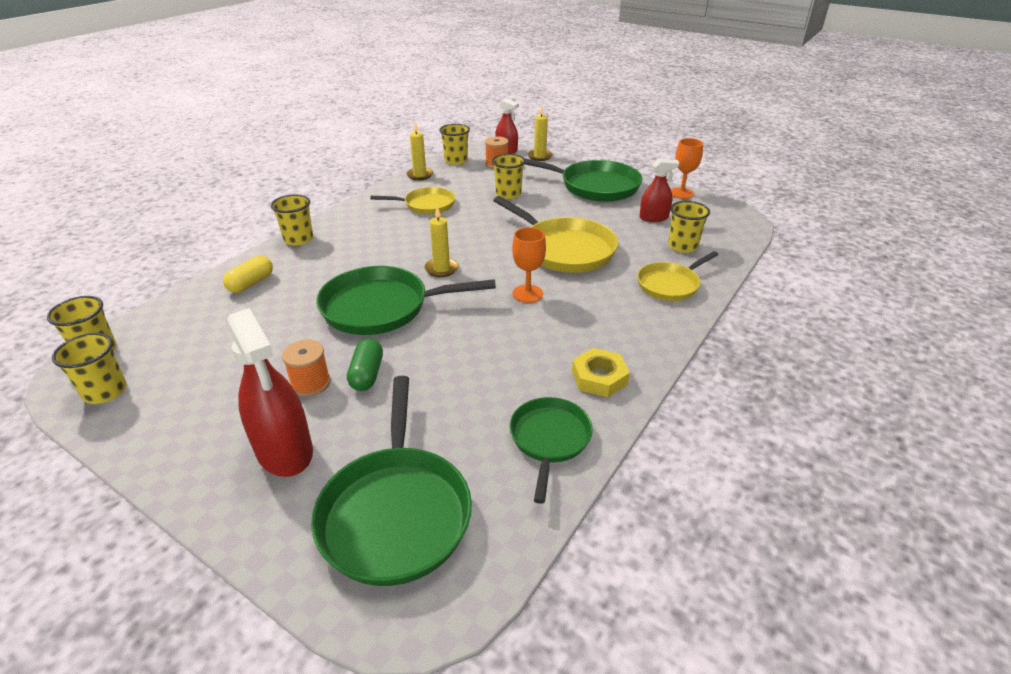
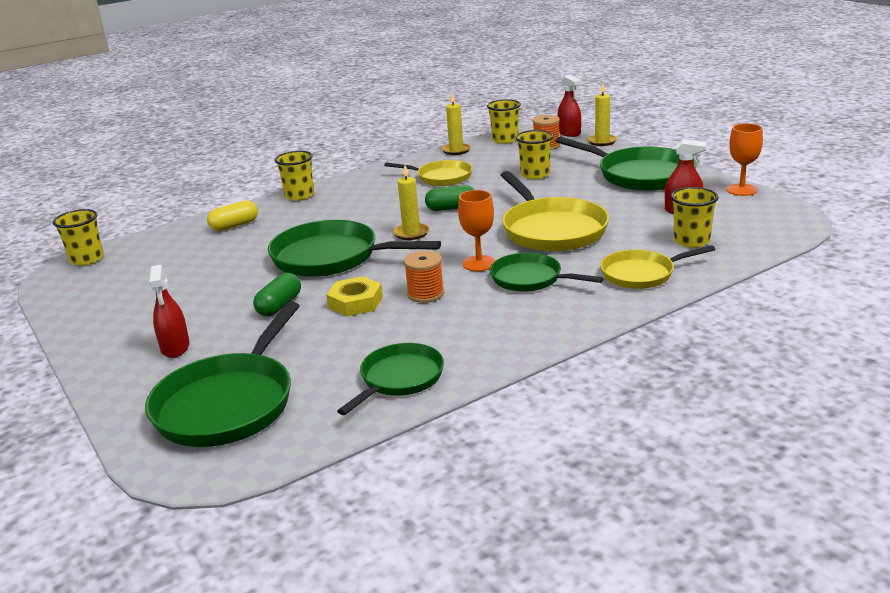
camera: 25 degrees right, 10 degrees down
yellow cup [52,333,127,404] -> none
red spray bottle [227,308,313,477] -> red spray bottle [149,265,190,358], size x0.59
orange spool [282,340,331,397] -> orange spool moved to [404,251,444,303]
yellow nut [572,348,630,398] -> yellow nut moved to [326,276,383,316]
none -> green capsule [425,185,474,211]
none -> green pan [490,253,604,292]

